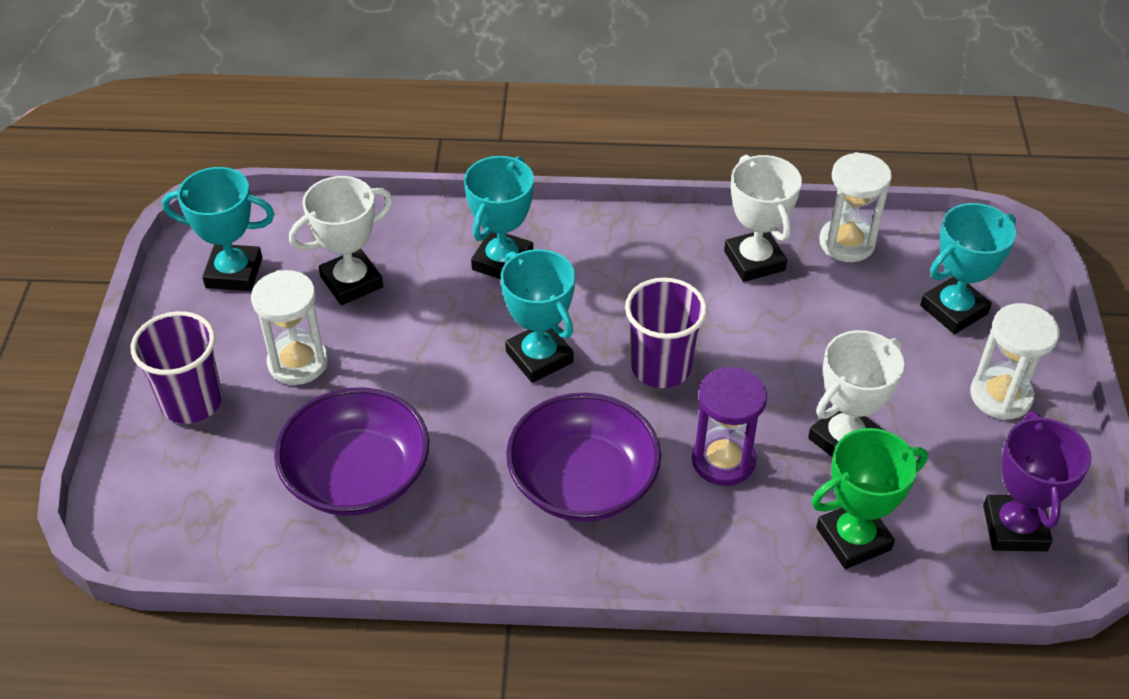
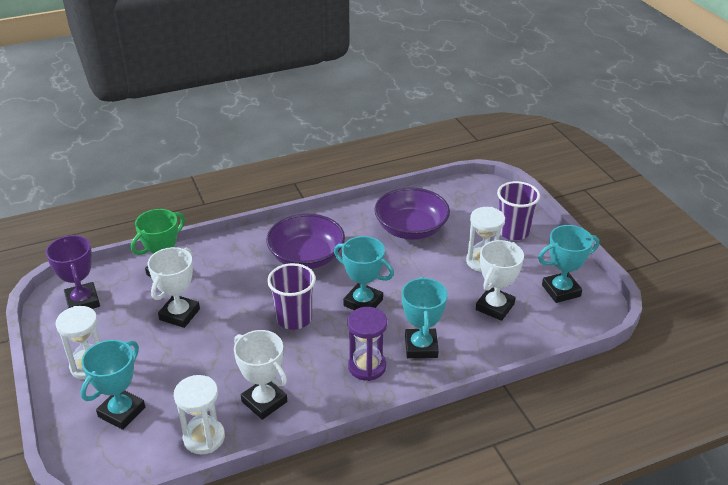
camera: 155 degrees right, 10 degrees down
purple hourglass [692,367,767,486] -> purple hourglass moved to [347,307,387,381]

